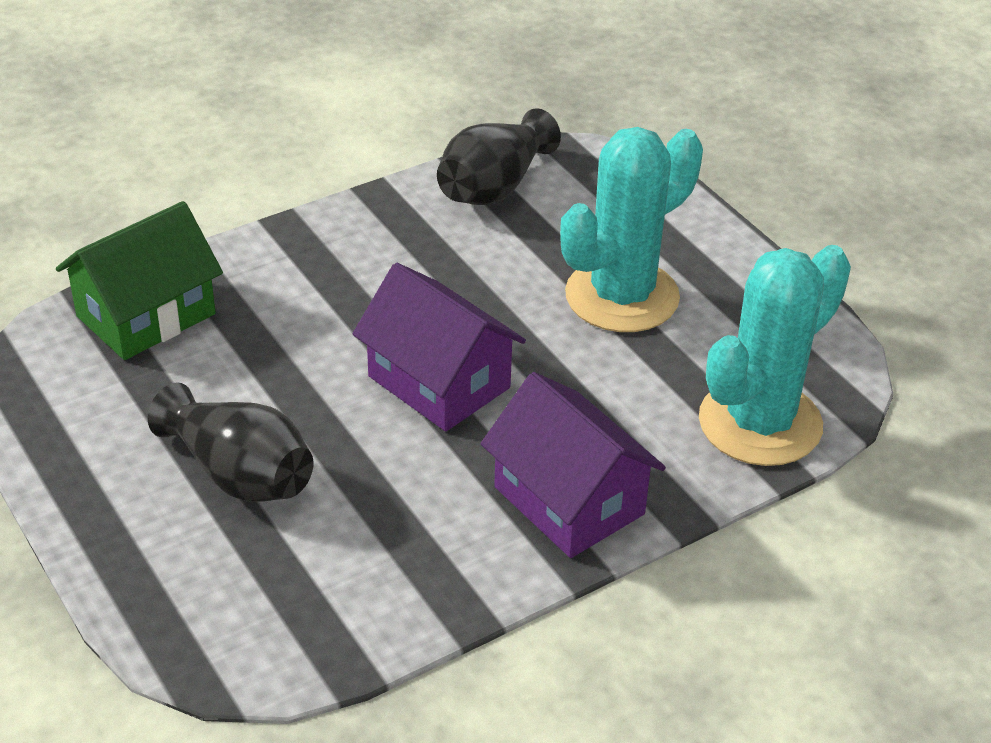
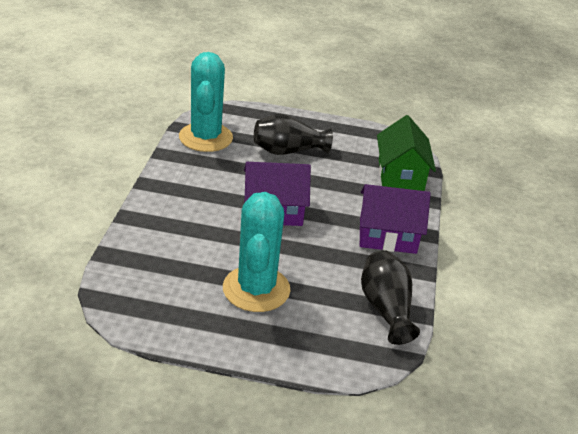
camera: 130 degrees right, 5 degrees down
purple house [481,372,666,558] -> purple house moved to [360,184,431,254]
turquoise cactus [699,245,851,466] -> turquoise cactus moved to [179,52,233,152]

